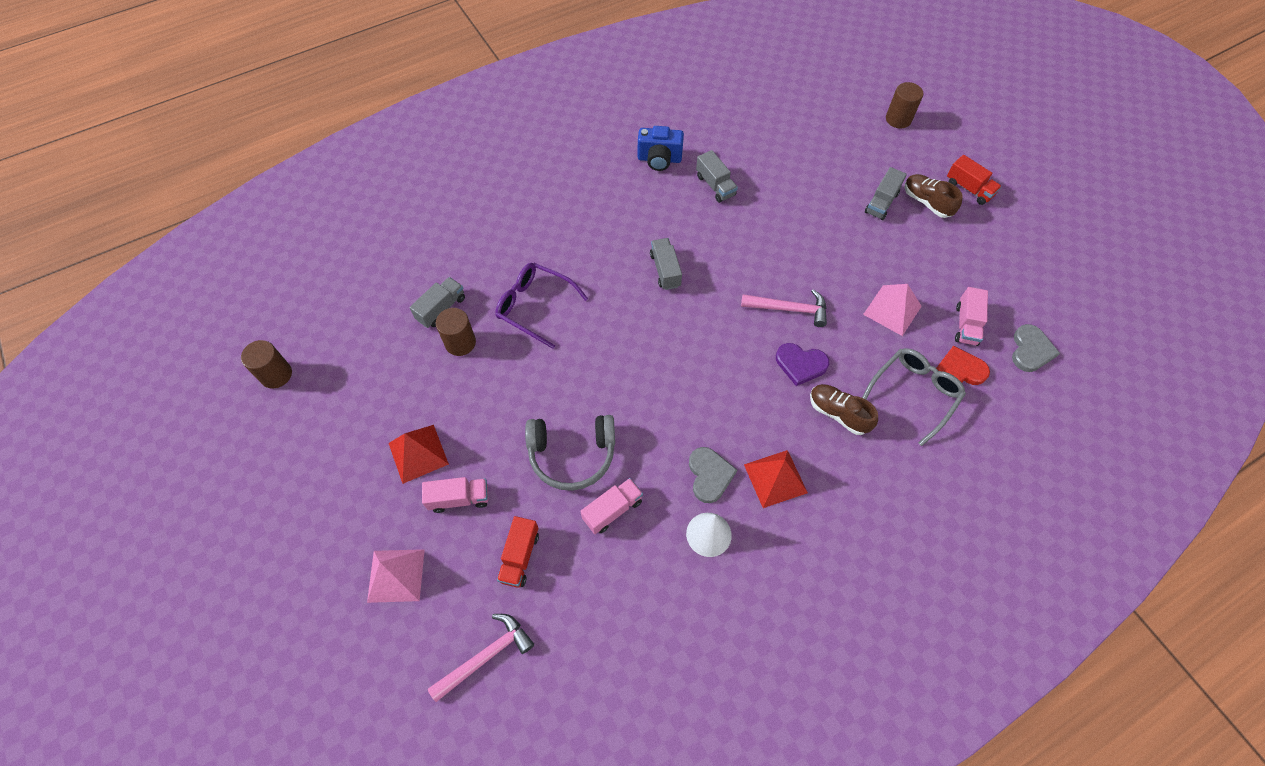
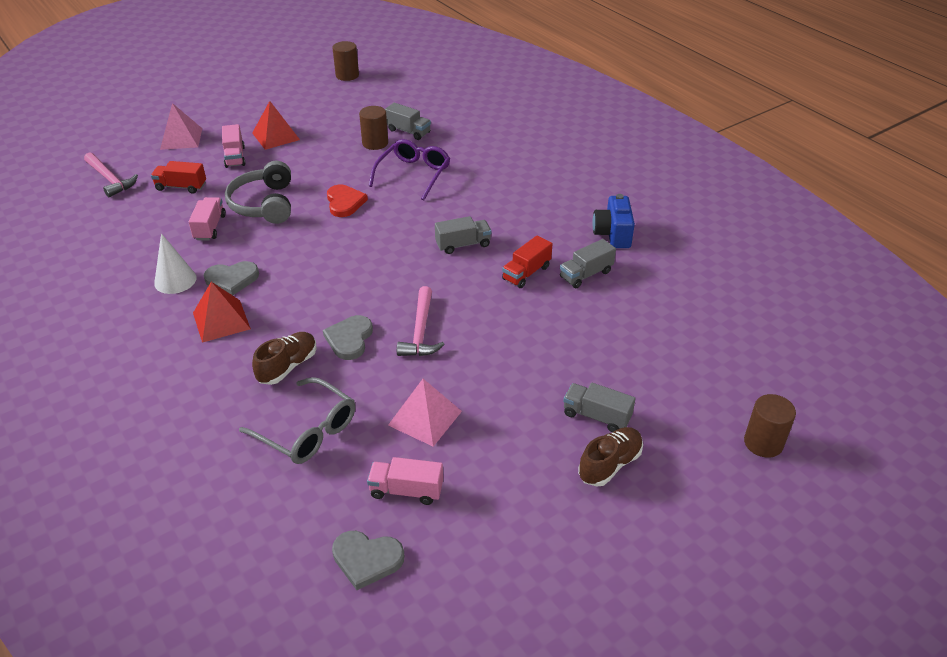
camera: 85 degrees right, 20 degrees down
pink truck [580,478,643,534] -> pink truck turned 135 degrees counterclockwise [189,197,226,240]
purple heart [776,343,829,386] -> grey heart [323,315,373,360]
red heart [936,346,990,385] -> red heart moved to [327,185,368,217]
red truck [947,155,1002,205] -> red truck moved to [502,235,552,288]

